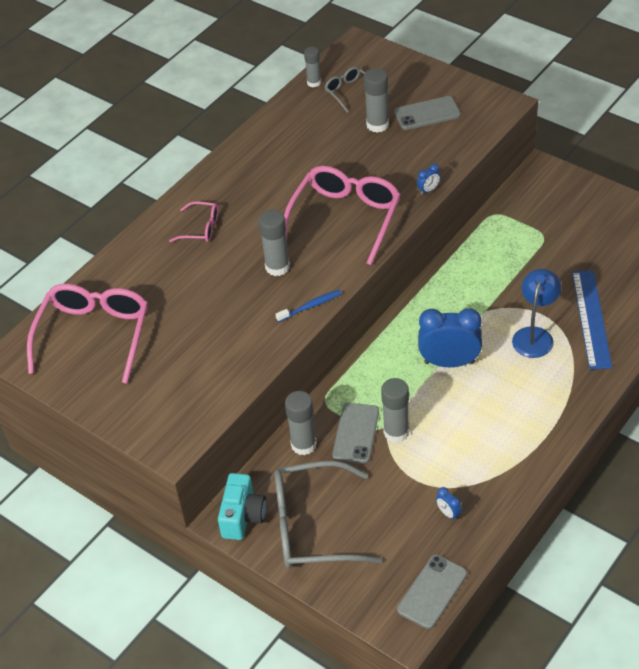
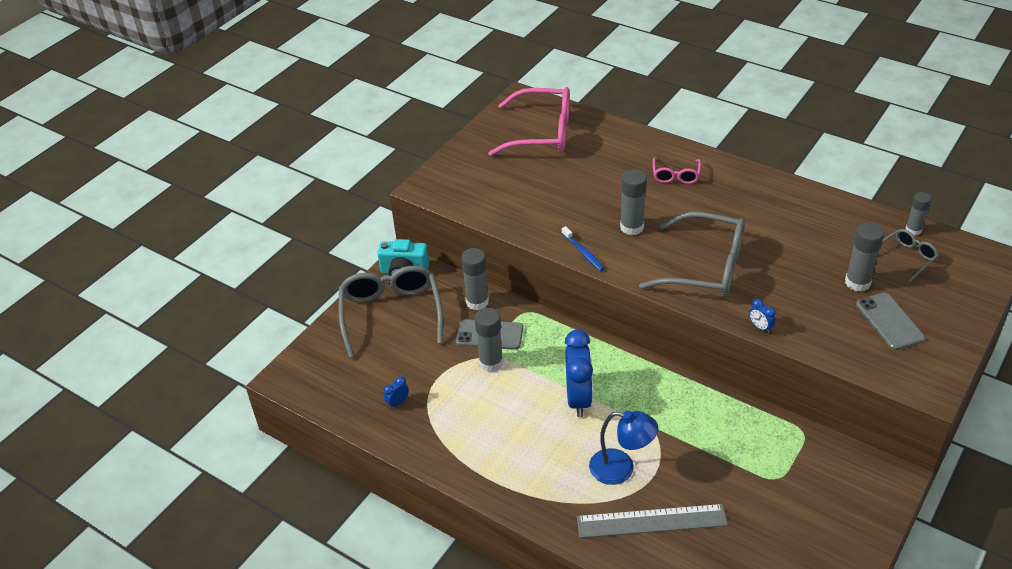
camera: 85 degrees right, 5 degrees down
pink glasses [284,166,401,265] -> grey glasses [639,212,745,298]
grey phone [397,555,467,629] -> none
blue ruler [572,270,612,369] -> grey ruler [577,504,728,538]

